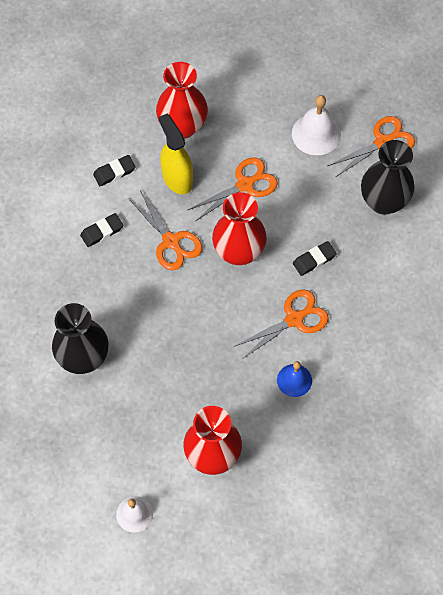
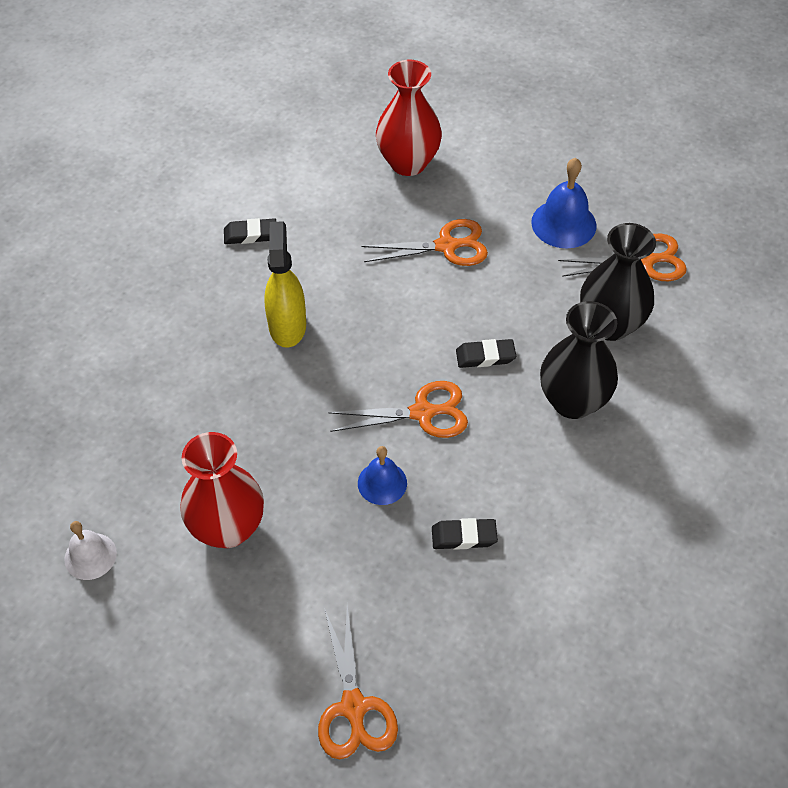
camera: 25 degrees right, 10 degrees down
black vase [52,303,109,374] -> black vase moved to [540,301,618,419]
black eraser [93,155,136,186] -> black eraser moved to [432,518,498,550]
orange scissors [128,191,202,270] -> orange scissors moved to [318,605,398,759]
yellow spray bottle [159,114,193,195] -> yellow spray bottle moved to [264,221,306,348]
red vase [212,192,267,265] -> none
white bell [292,95,341,155] -> blue bell [531,158,596,249]

